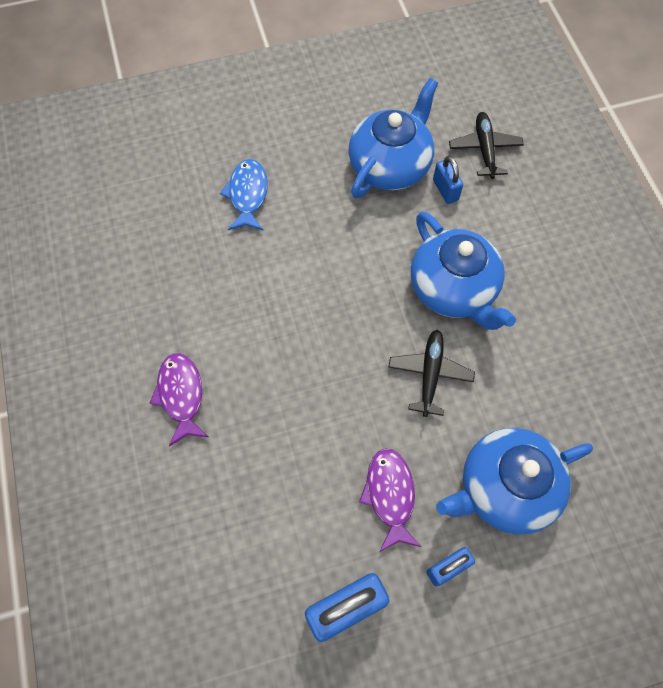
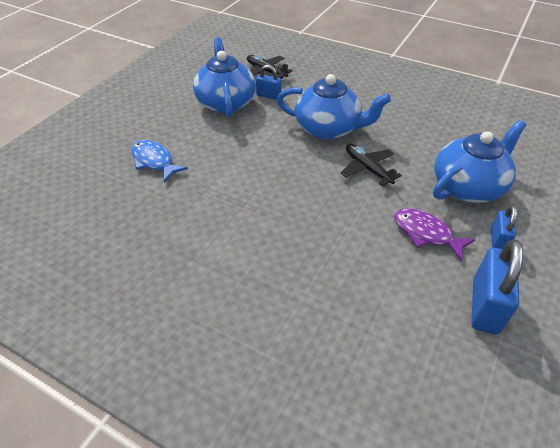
camera: 45 degrees left, 20 degrees down
purple fish [150,353,208,446] -> none
blue teapot [436,428,593,534] -> blue teapot turned 150 degrees counterclockwise [433,120,526,203]

